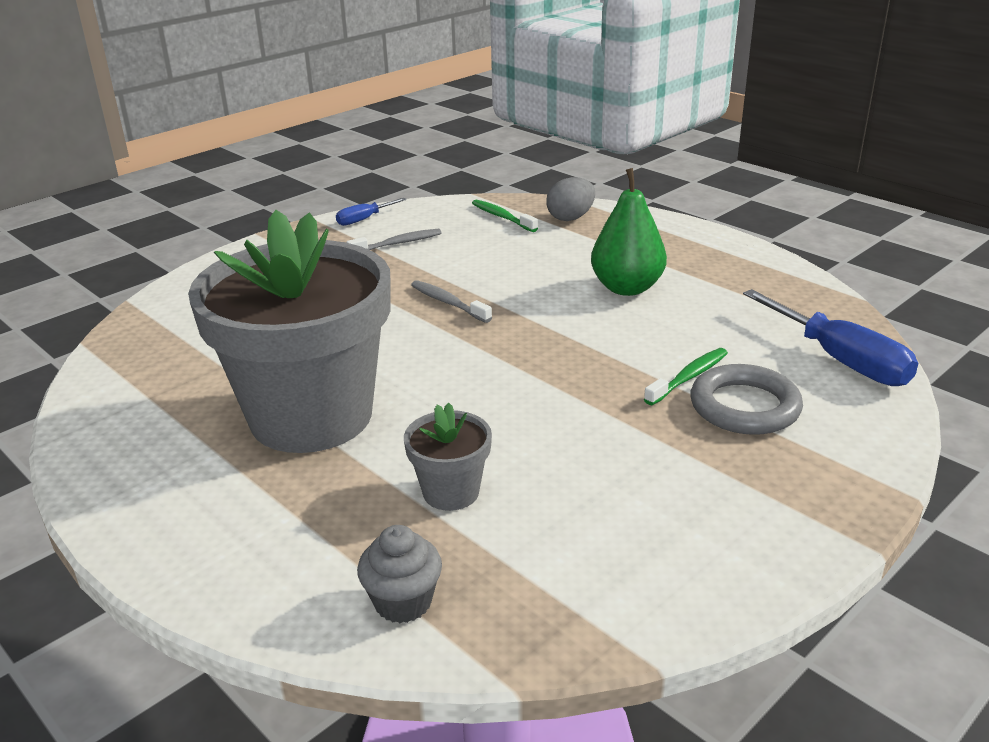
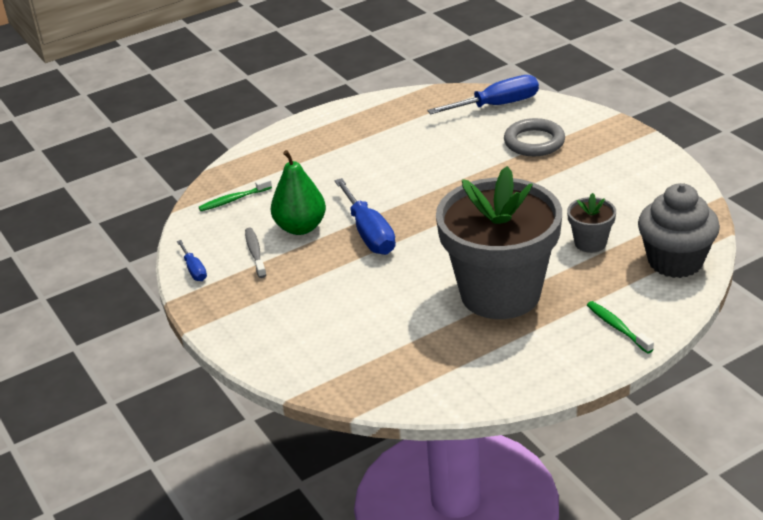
camera: 75 degrees left, 5 degrees up
grey cupcake [357,525,442,623] -> grey cupcake [638,183,720,278], size x1.89
grey toothbrush [411,280,492,323] -> blue screwdriver [334,178,396,255]
grey egg [546,177,595,221] -> none
green pear [591,168,667,296] -> green pear moved to [271,150,326,235]
green toothbrush [644,348,728,405] -> green toothbrush moved to [587,301,654,353]

